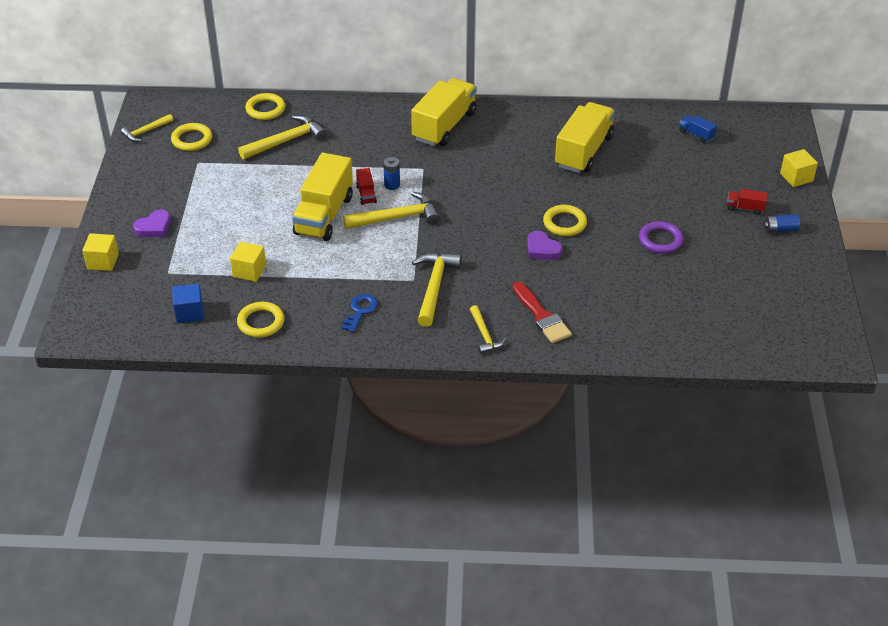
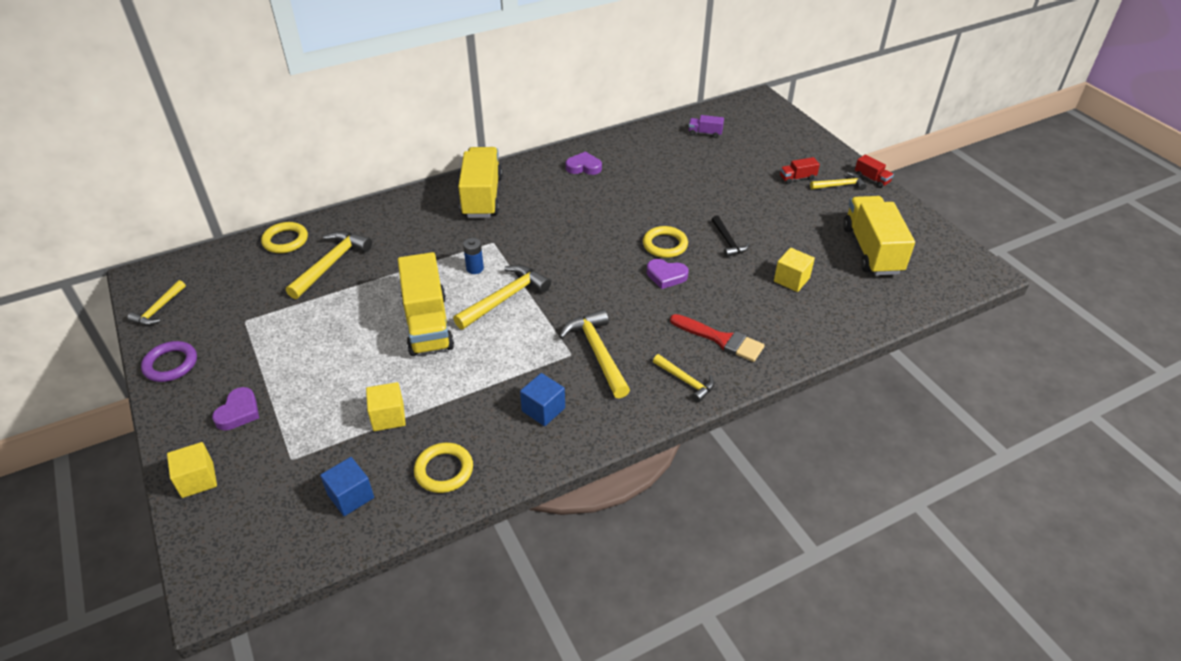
camera: 30 degrees left, 0 degrees up
yellow ring [171,123,212,151] -> none
blue key [342,294,378,333] -> blue cube [520,373,565,426]
red truck [356,168,377,205] -> red truck moved to [855,155,894,188]
yellow truck [555,102,615,173] -> yellow truck moved to [843,196,915,276]
purple ring [639,221,684,254] -> purple ring moved to [141,341,197,382]
blue truck [679,115,717,143] -> purple truck [689,115,724,138]
blue battery [764,214,800,233] -> yellow hammer [810,172,867,190]
yellow cube [780,149,818,187] -> yellow cube moved to [774,248,815,292]
none -> purple heart [566,152,602,175]
none -> black hammer [712,216,750,257]

